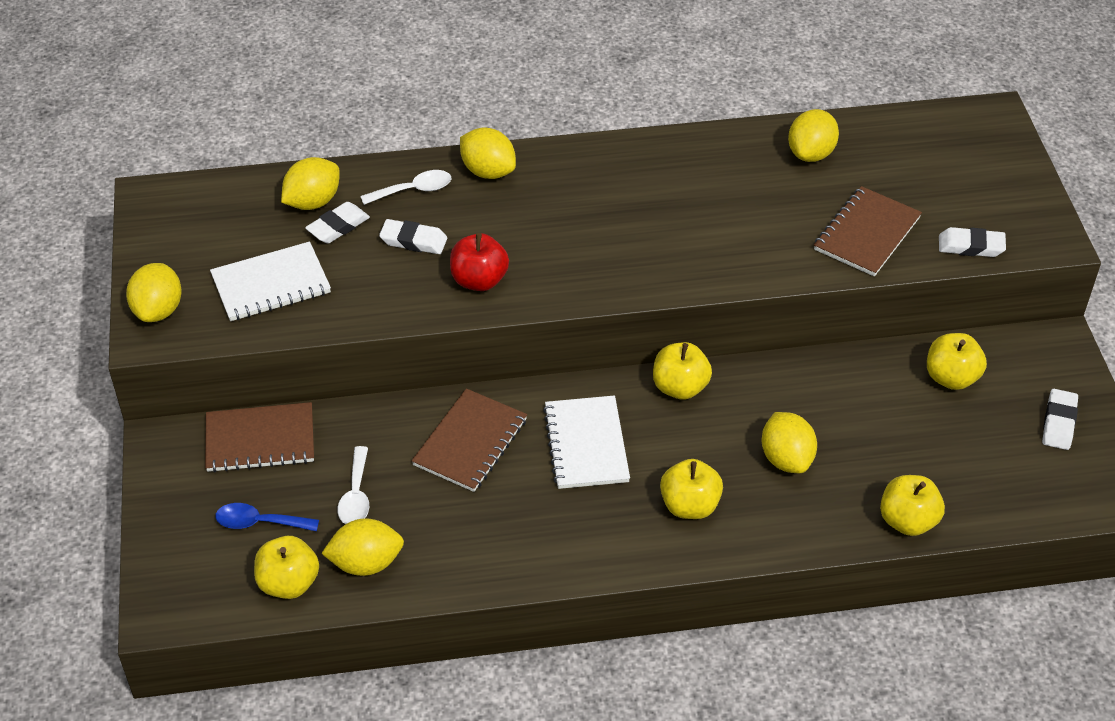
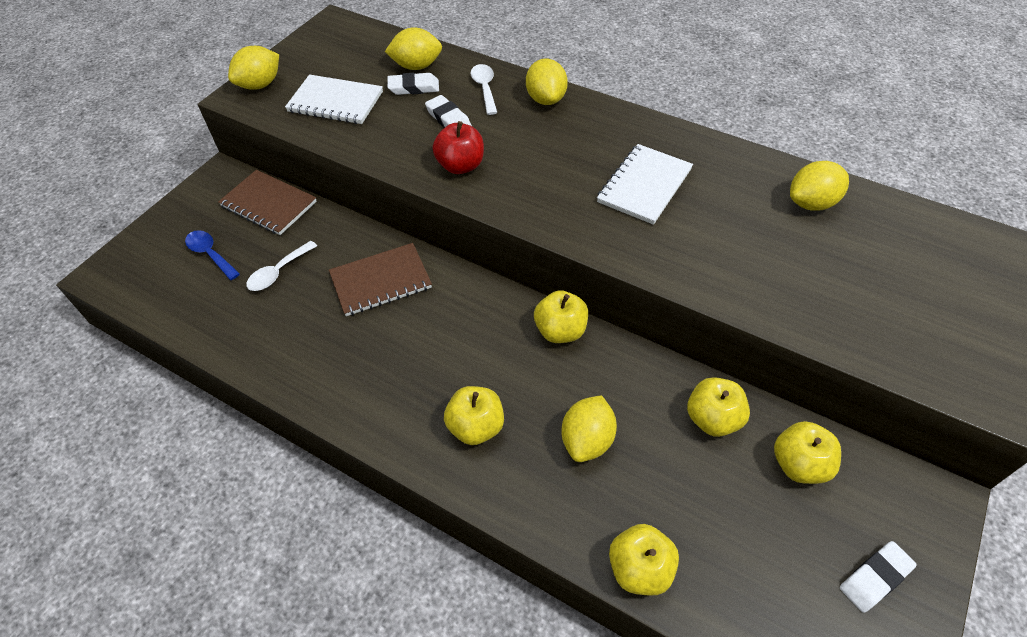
camera: 40 degrees right, 5 degrees up
yellow apple [254,536,319,599] -> yellow apple moved to [687,377,750,437]
yellow lemon [321,518,404,576] -> none
white spoon [360,170,451,205] -> white spoon turned 120 degrees counterclockwise [470,64,497,115]
white notebook [543,395,630,489] -> white notebook moved to [597,144,693,225]
brown notebook [814,186,922,277] -> none
white eraser [939,227,1006,257] -> none

